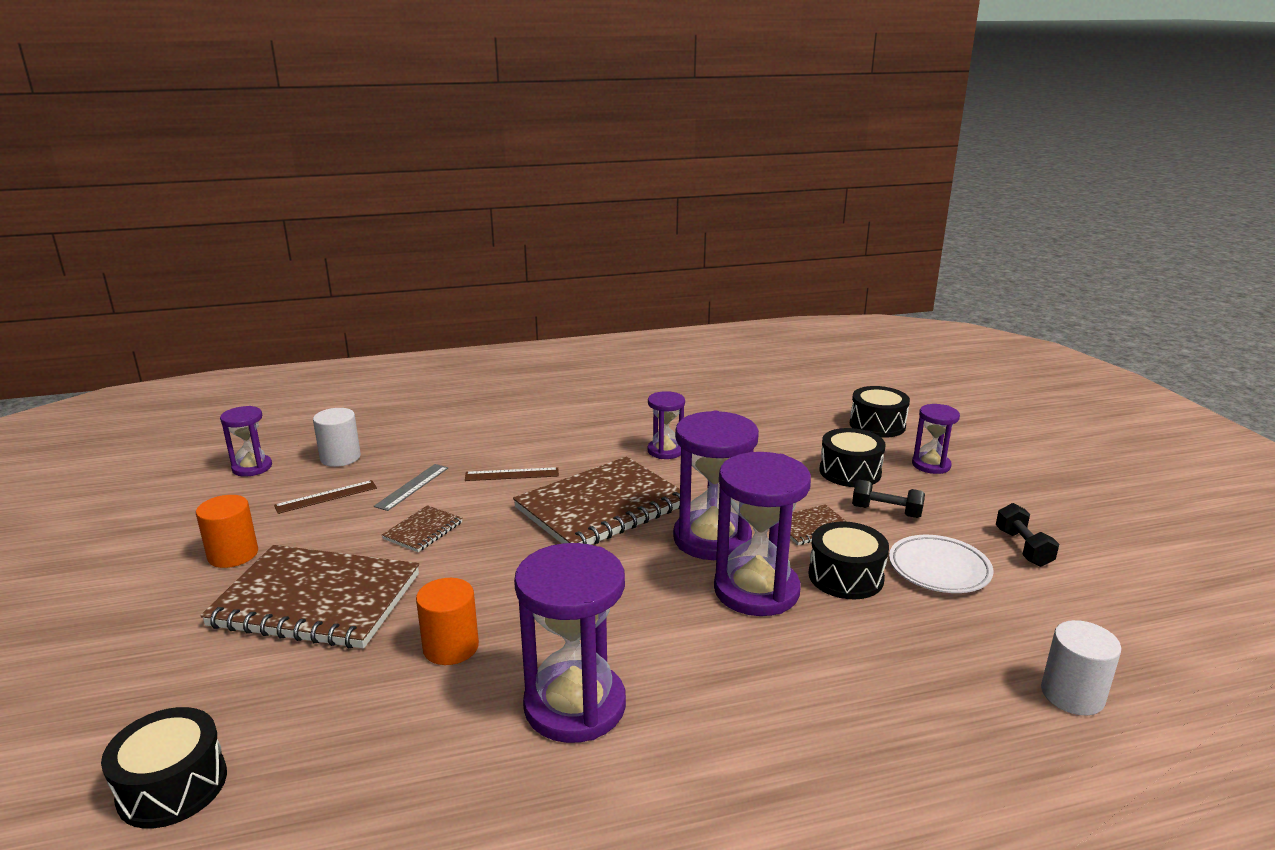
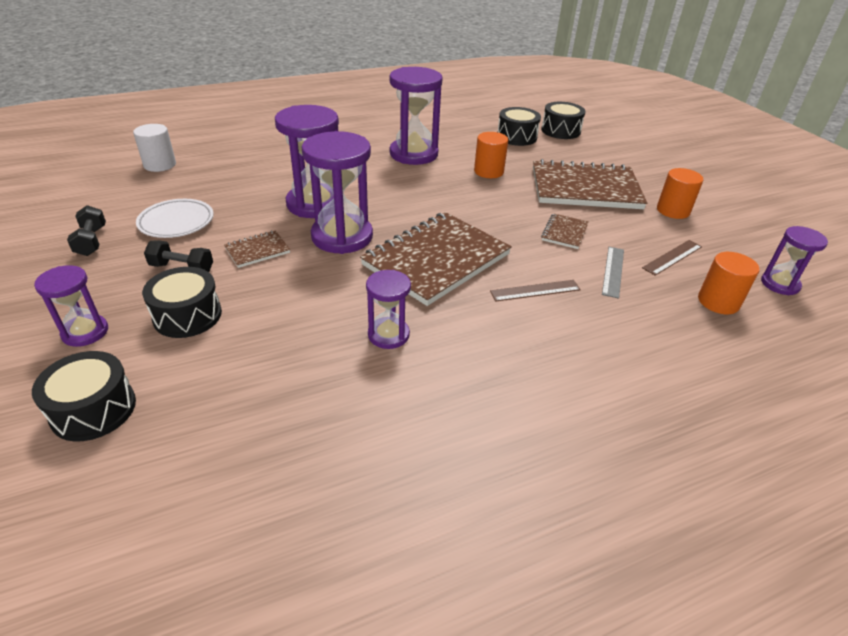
camera: 170 degrees right, 15 degrees up
white cylinder [313,408,361,467] -> orange cylinder [698,252,759,314]
black drum [809,521,889,599] -> black drum moved to [497,107,541,146]

